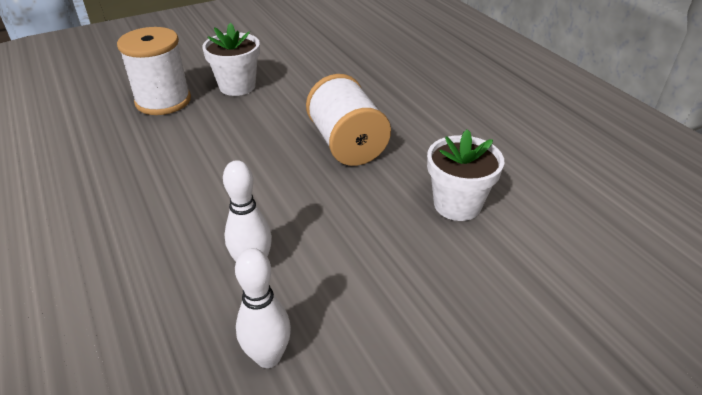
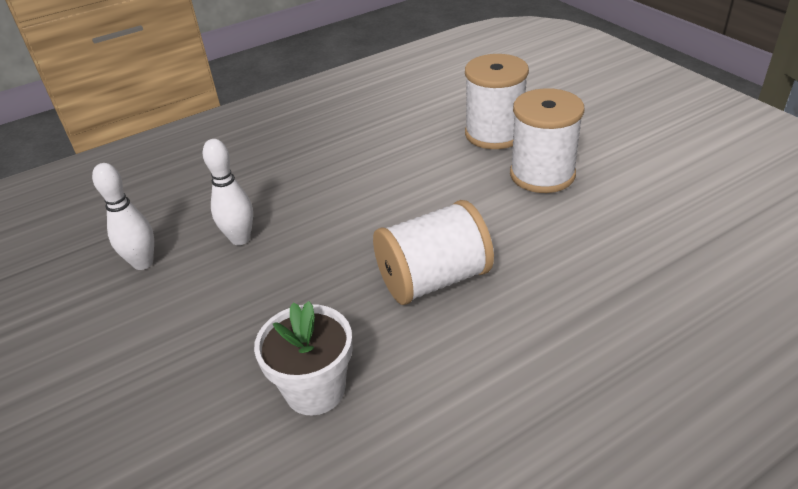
camera: 90 degrees right, 0 degrees up
white flower pot [202,22,260,96] -> white spool [510,88,585,193]

